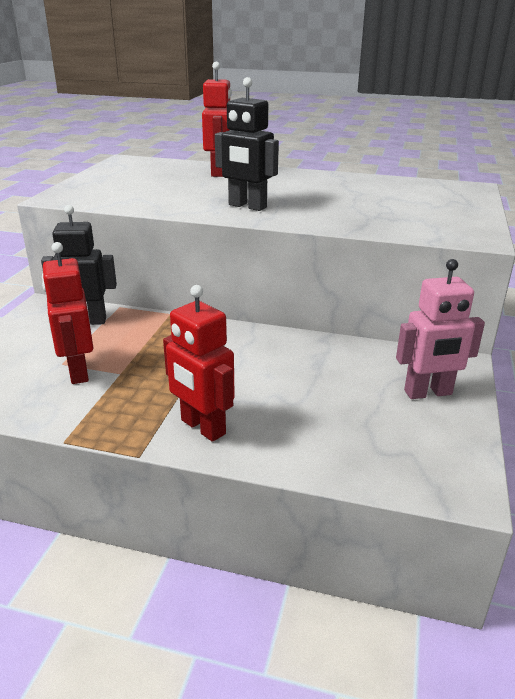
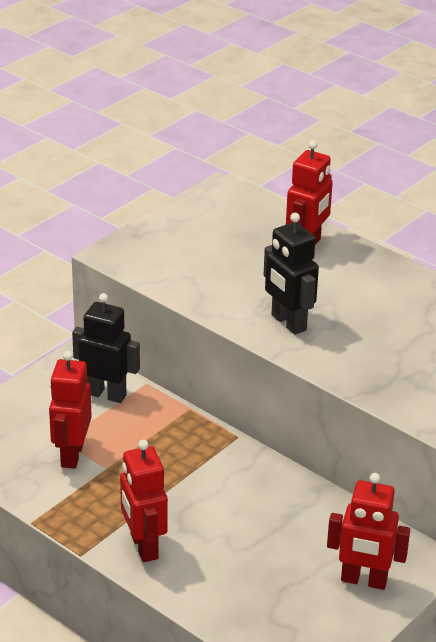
camera: 25 degrees right, 5 degrees up
pink robot [396,259,485,399] -> red robot [327,473,410,590]

